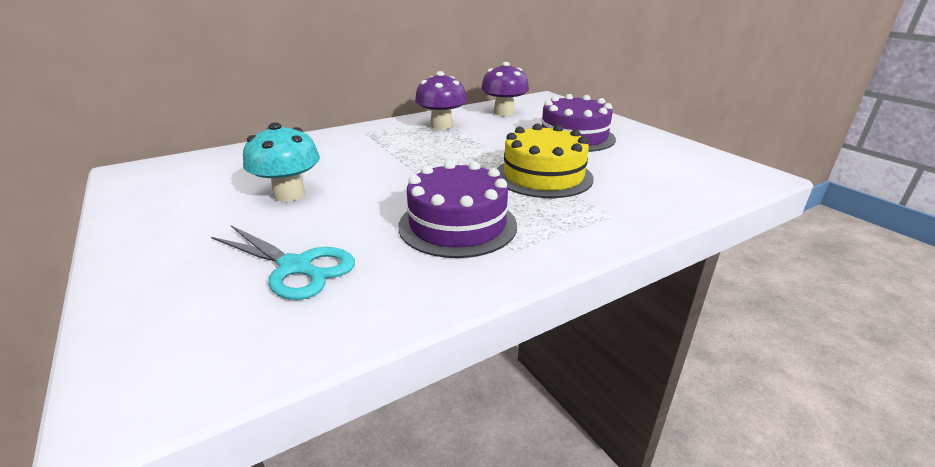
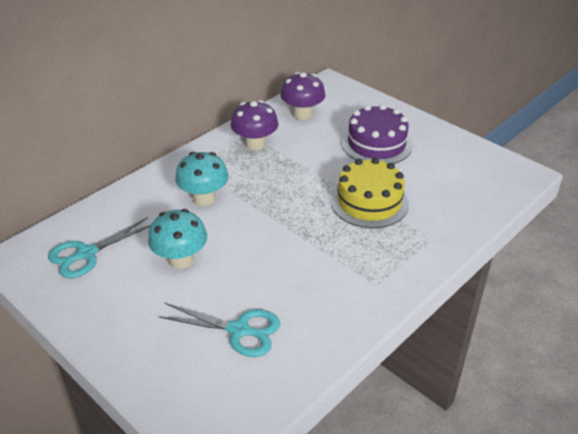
camera: 15 degrees left, 10 degrees up
purple cake [398,160,517,258] -> none
none -> turquoise scissors [48,217,151,278]
none -> turquoise mushroom [175,152,229,206]

